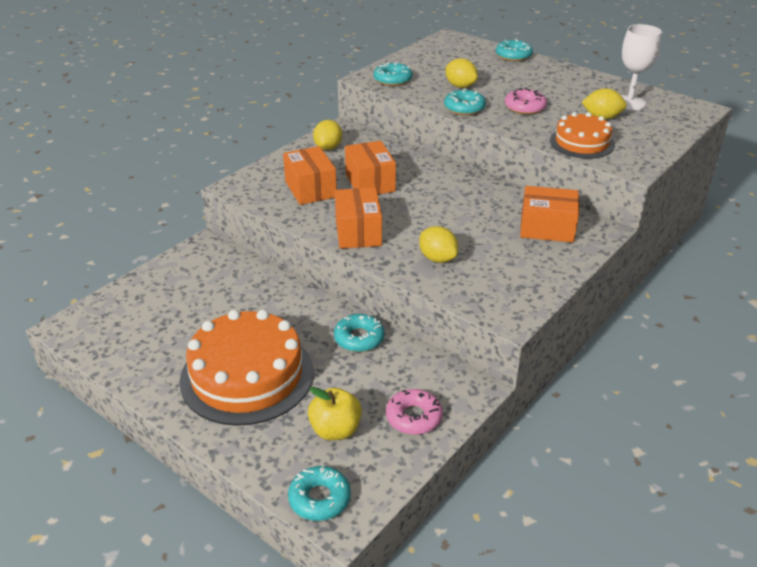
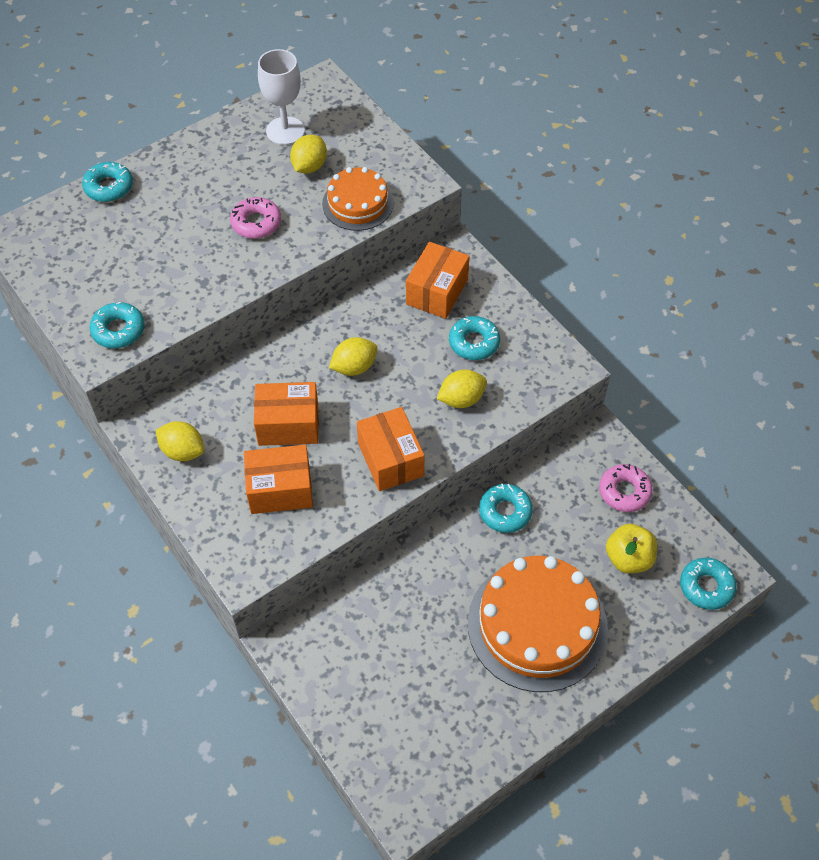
camera: 75 degrees left, 20 degrees up
orange box [335,188,382,249] -> orange box turned 60 degrees clockwise [357,407,425,491]
turquoise donut [444,89,486,115] -> turquoise donut moved to [449,316,500,360]
yellow lemon [445,58,478,88] -> yellow lemon moved to [329,337,378,376]

